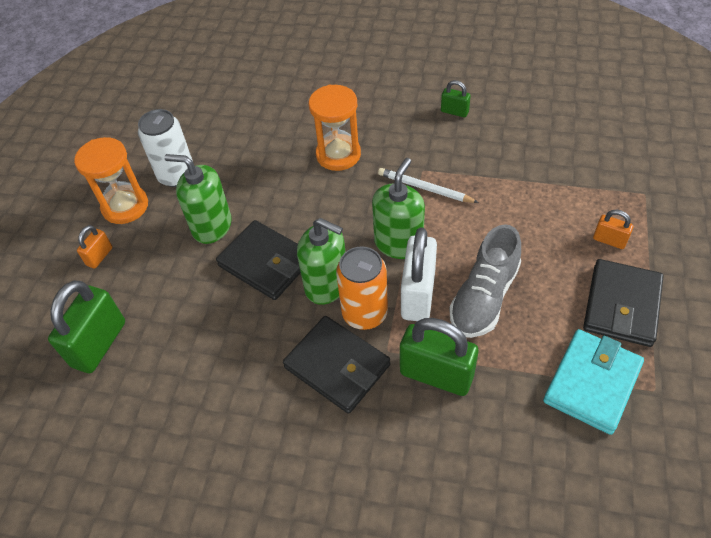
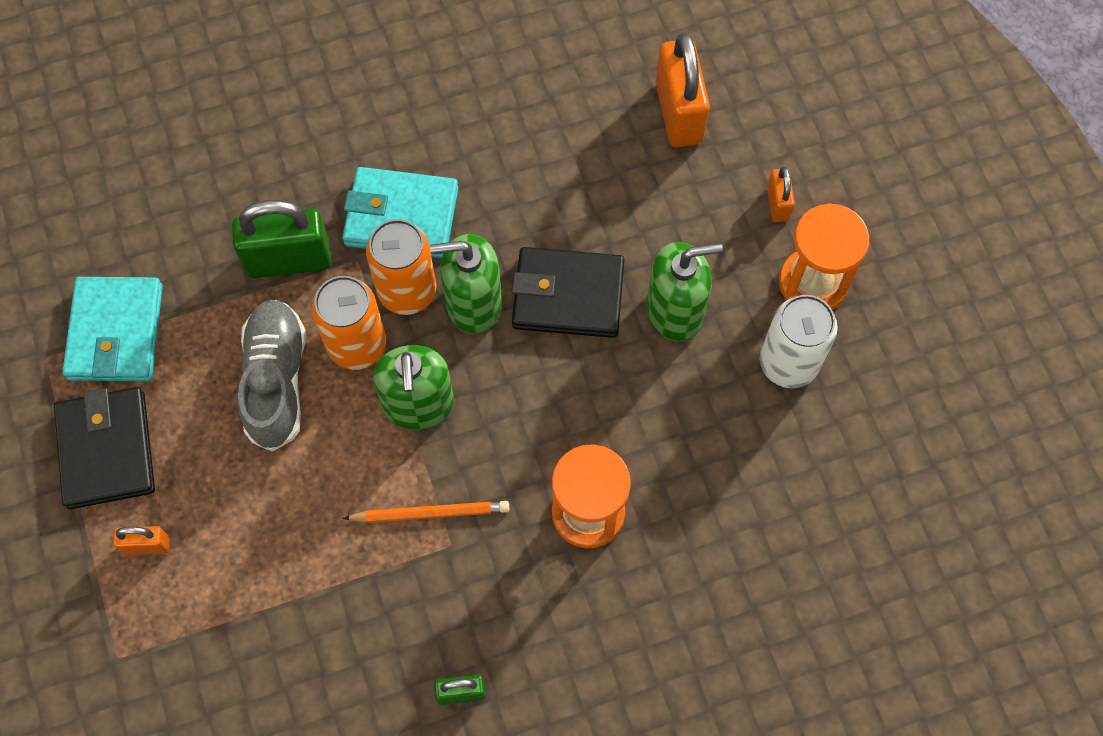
camera: 145 degrees right, 15 degrees up
green padlock [48,281,125,373] -> orange padlock [656,33,710,147]
black wallet [283,316,390,414] -> turquoise wallet [342,167,458,258]
white pencil [378,168,479,203] -> orange pencil [343,501,510,523]
white padlock [401,227,437,321] -> orange can [312,276,386,370]

